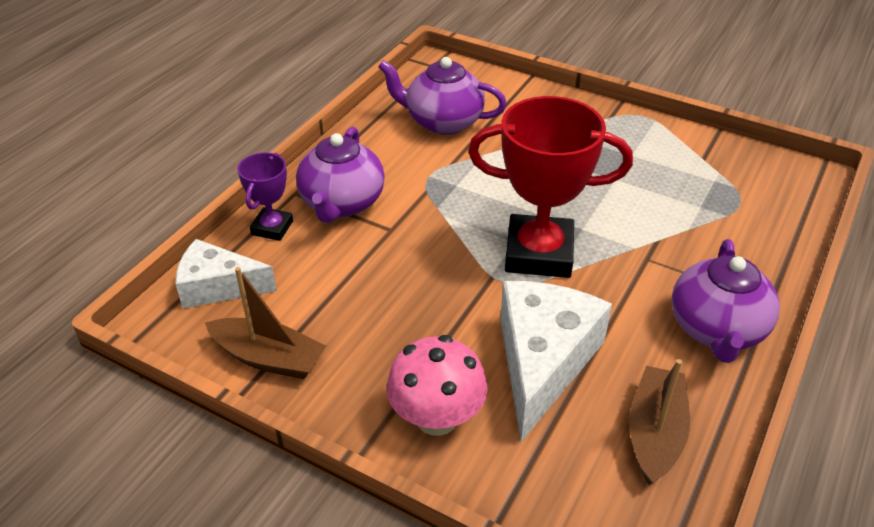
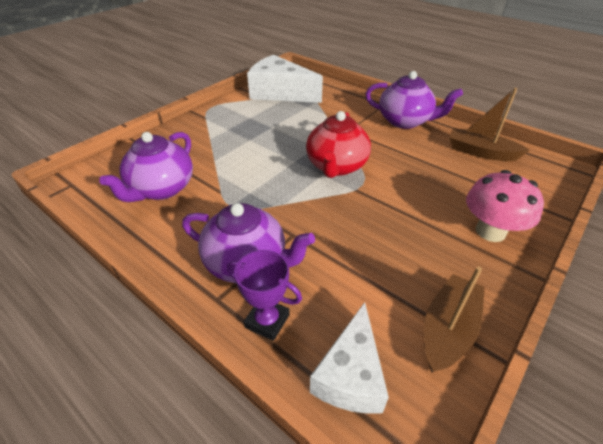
camera: 80 degrees left, 0 degrees up
red trophy [468,96,633,278] -> red teapot [306,111,371,178]
white cheese [500,281,612,442] -> white cheese moved to [247,55,323,103]

